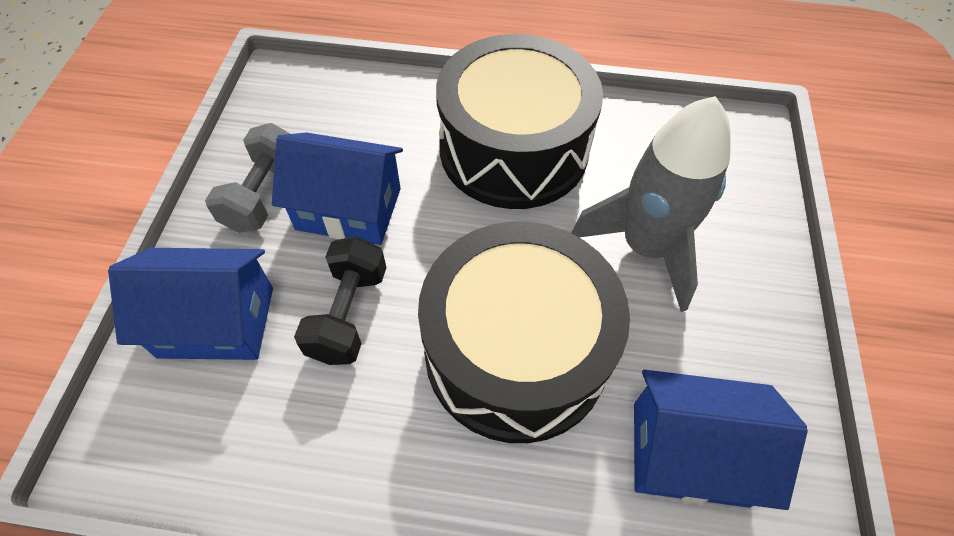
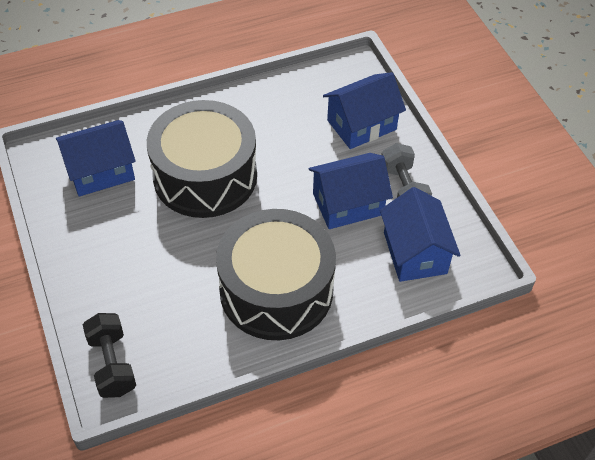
camera: 150 degrees right, 5 degrees down
black dumbbell [294,236,387,365] -> black dumbbell moved to [83,313,136,398]
grey rocket [571,96,731,312] -> none
none -> blue house [380,187,461,282]

